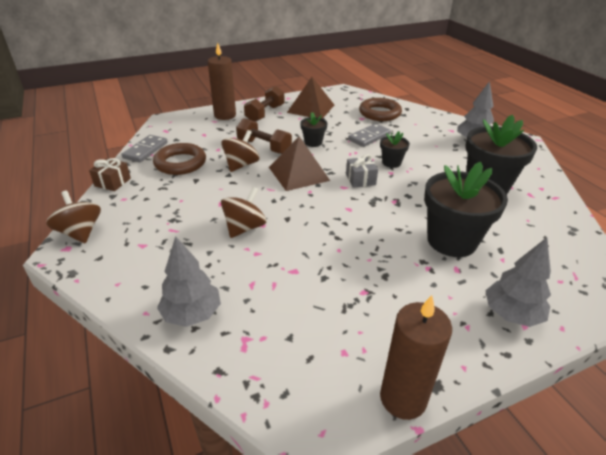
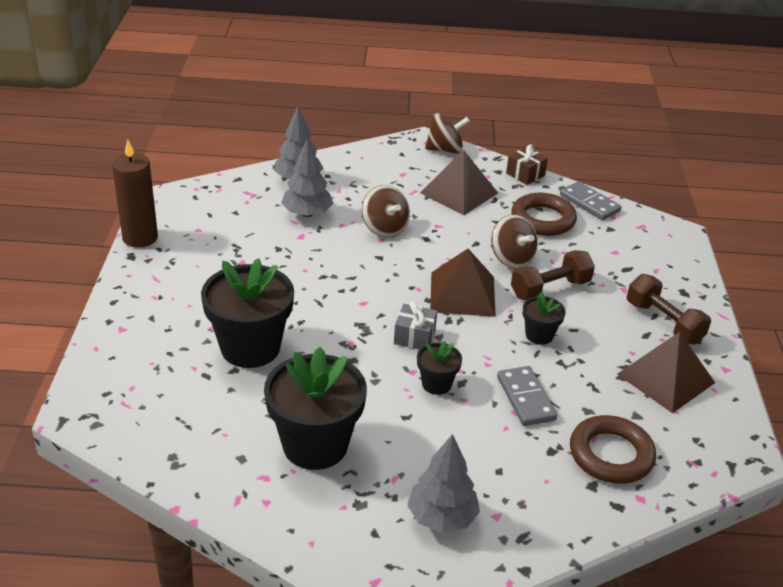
camera: 115 degrees right, 0 degrees up
brown candle [208,43,236,120] -> none
grey tree [485,237,551,327] -> grey tree moved to [281,139,333,217]
none -> brown pyramid [420,150,498,215]

